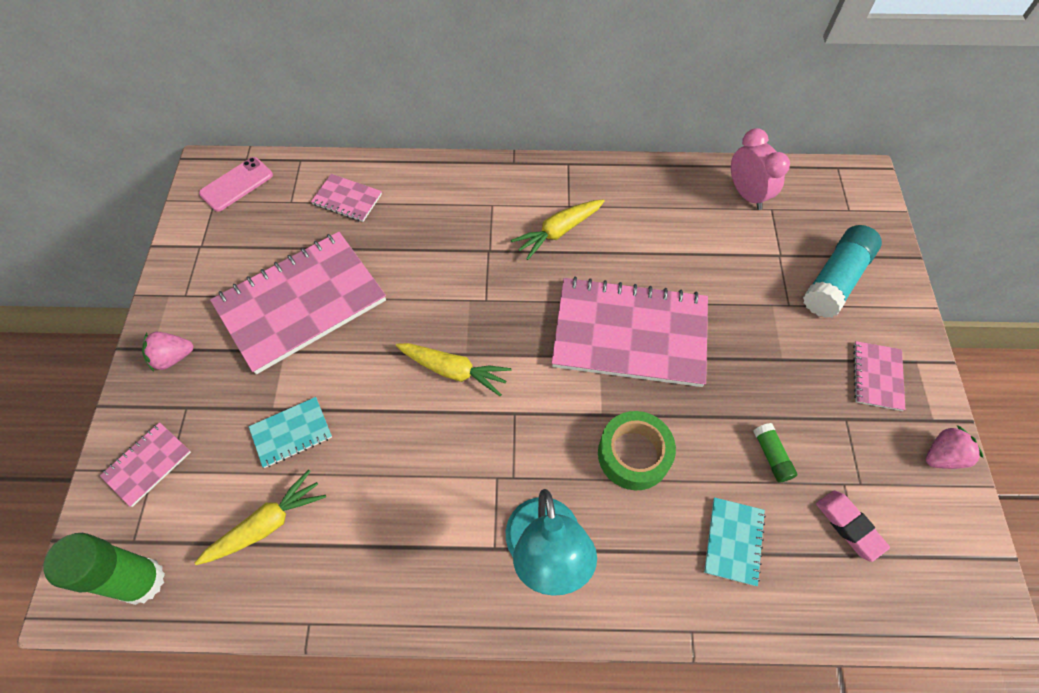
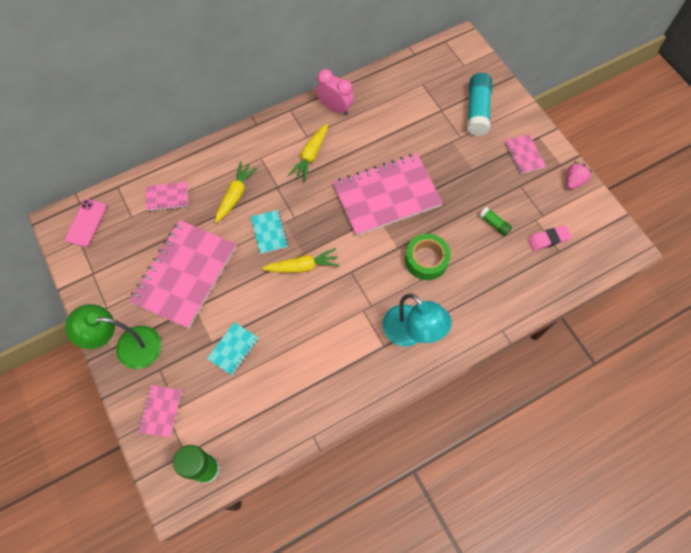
camera: 30 degrees left, 5 degrees up
pink strawberry [142,332,193,372] -> green lamp [65,304,161,369]
yellow carrot [195,470,326,565] -> yellow carrot moved to [215,161,257,223]
turquoise notebook [704,497,766,586] -> turquoise notebook moved to [251,210,288,254]
pink clock [731,128,790,210] -> pink clock moved to [316,69,354,115]
pink eraser [816,491,890,562] -> pink eraser turned 45 degrees counterclockwise [528,225,571,251]

